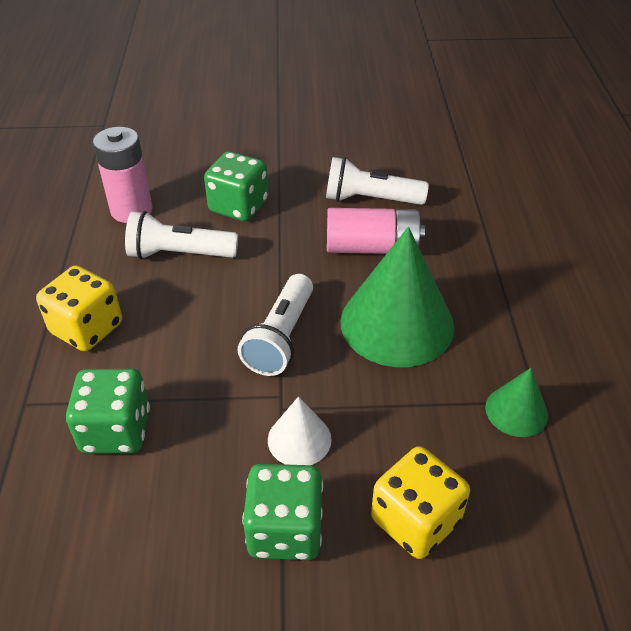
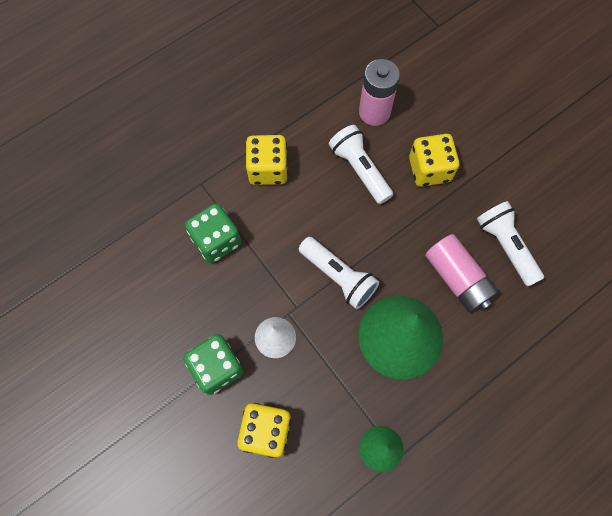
camera: 55 degrees right, 25 degrees up
green dice [204,151,268,221] -> yellow dice [409,134,459,187]
white flashlight [237,274,313,376] -> white flashlight turned 120 degrees counterclockwise [299,237,379,309]

